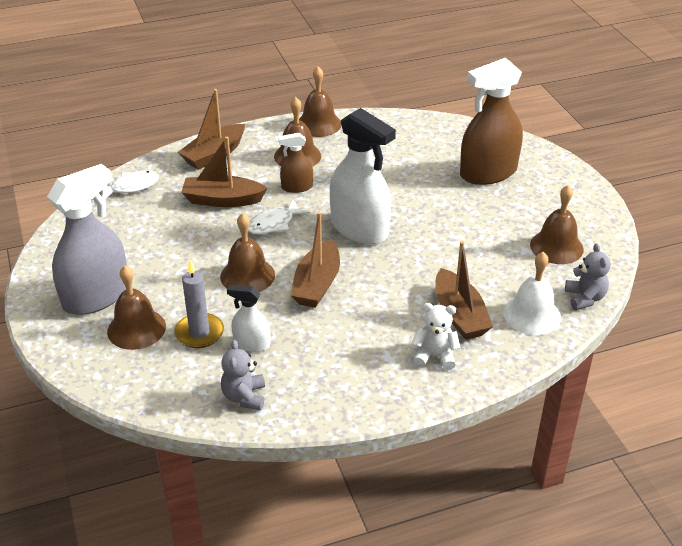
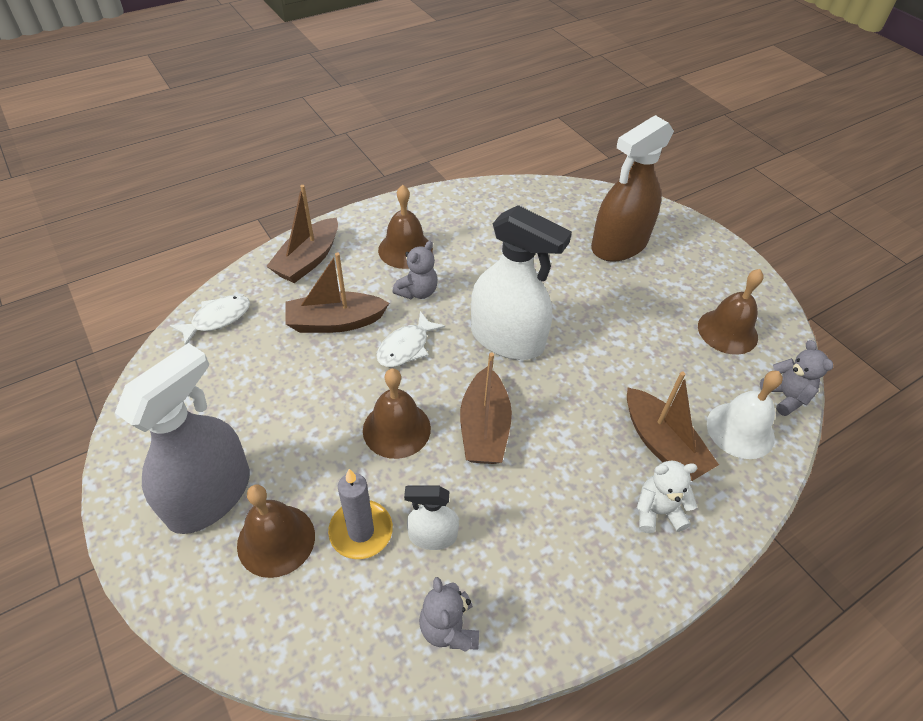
camera: 15 degrees left, 10 degrees up
brown spray bottle [278,133,313,193] -> grey teddy bear [392,241,438,299]
brown bell [299,67,341,137] -> none

